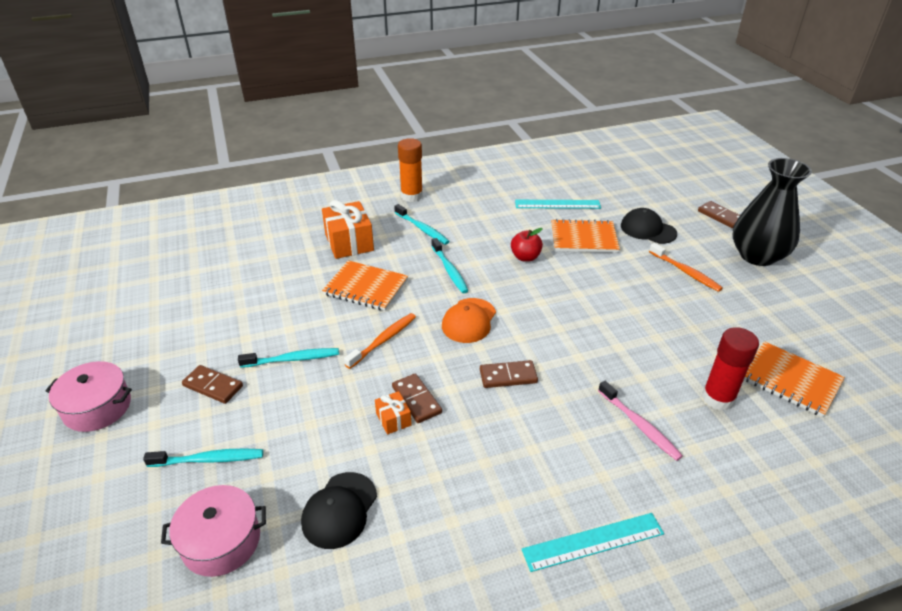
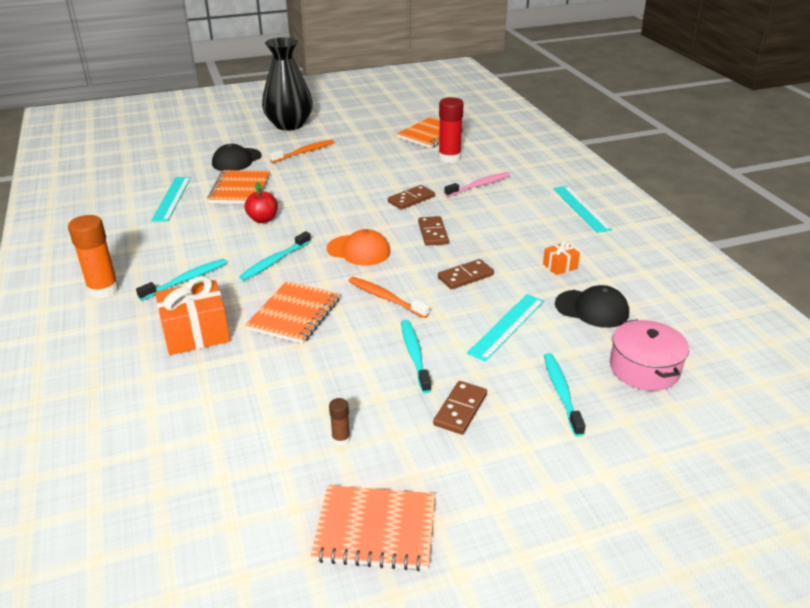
camera: 90 degrees left, 5 degrees down
pink pot [45,361,132,432] -> none
orange gift [375,391,412,435] -> orange gift moved to [543,240,580,275]
turquoise toothbrush [431,238,468,293] -> turquoise toothbrush turned 150 degrees clockwise [239,231,311,281]
brown domino [698,201,740,228] -> brown domino moved to [388,185,435,210]
none -> orange notebook [311,485,435,571]
none -> brown glue stick [329,398,350,446]
none -> turquoise ruler [467,294,544,362]

